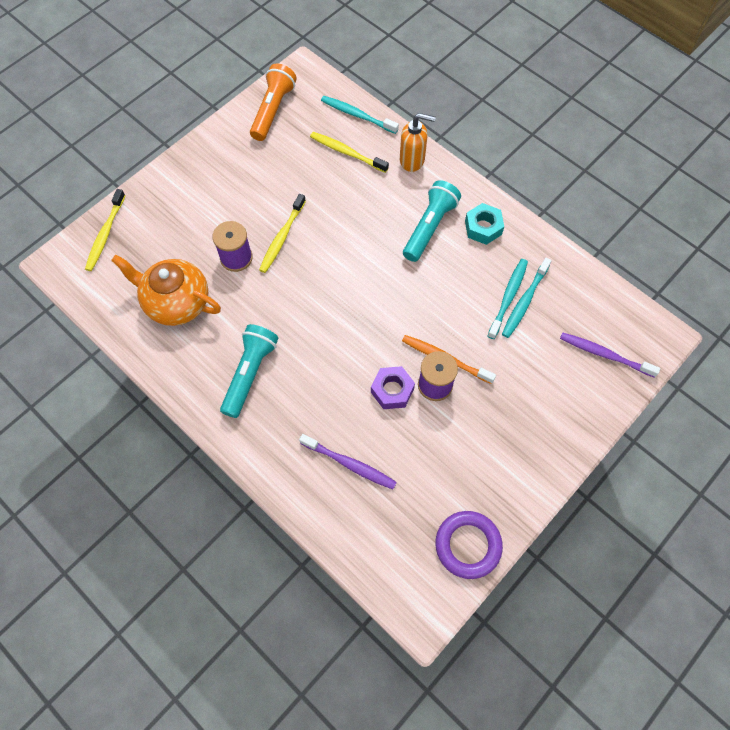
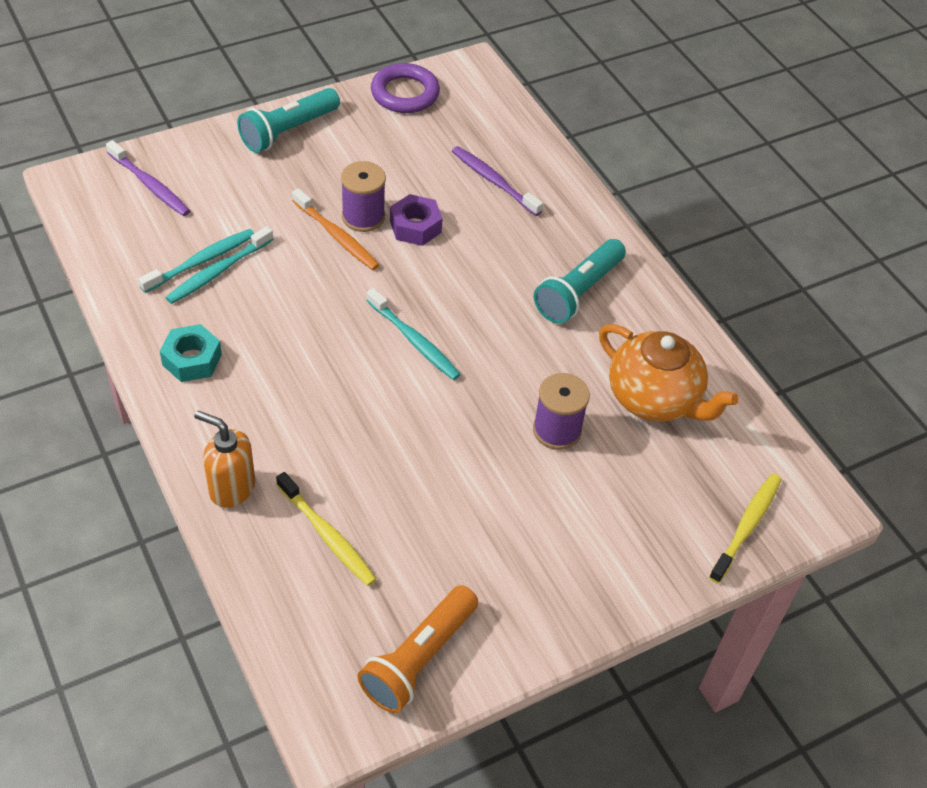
camera: 165 degrees left, 15 degrees down
yellow toothbrush [259,194,306,273] -> none
turquoise toothbrush [321,96,399,134] -> turquoise toothbrush moved to [366,288,461,380]
turquoise flashlight [403,180,461,262] -> turquoise flashlight moved to [237,88,340,153]

